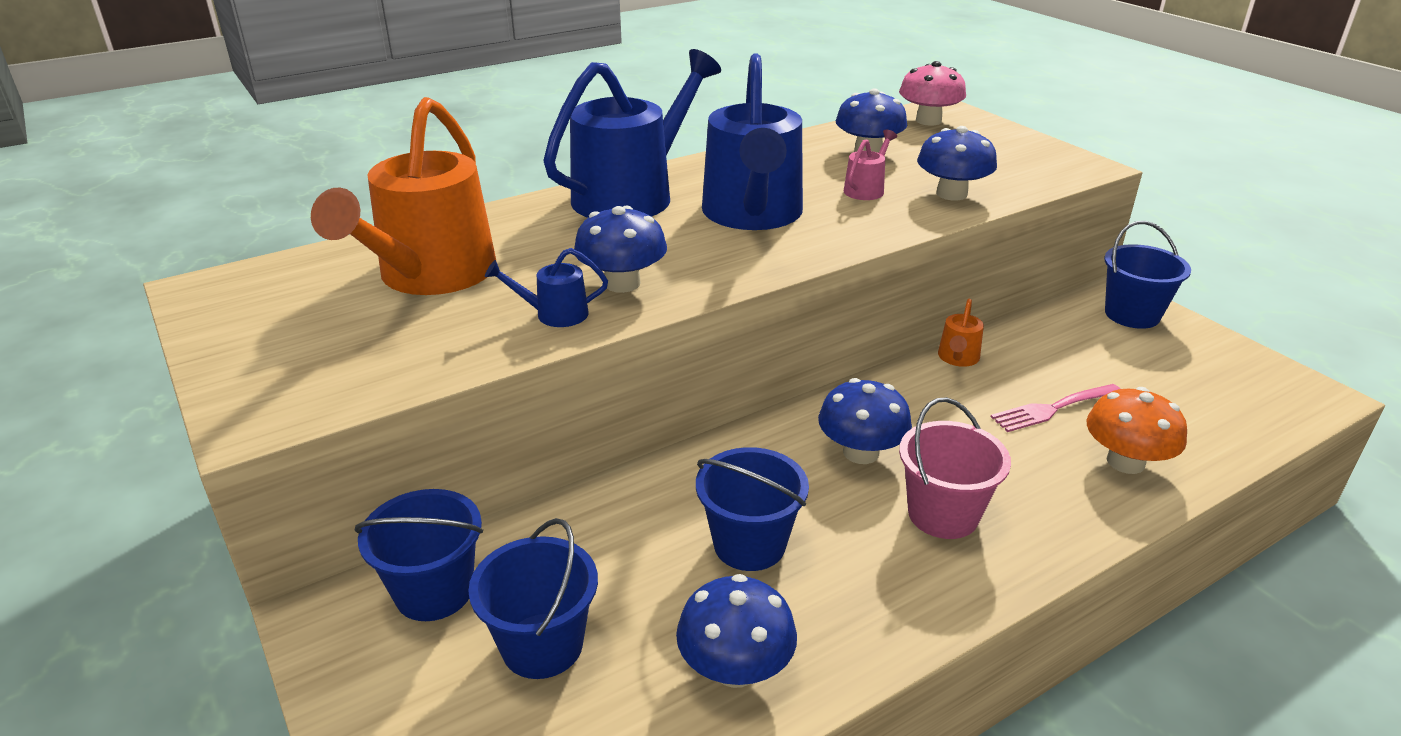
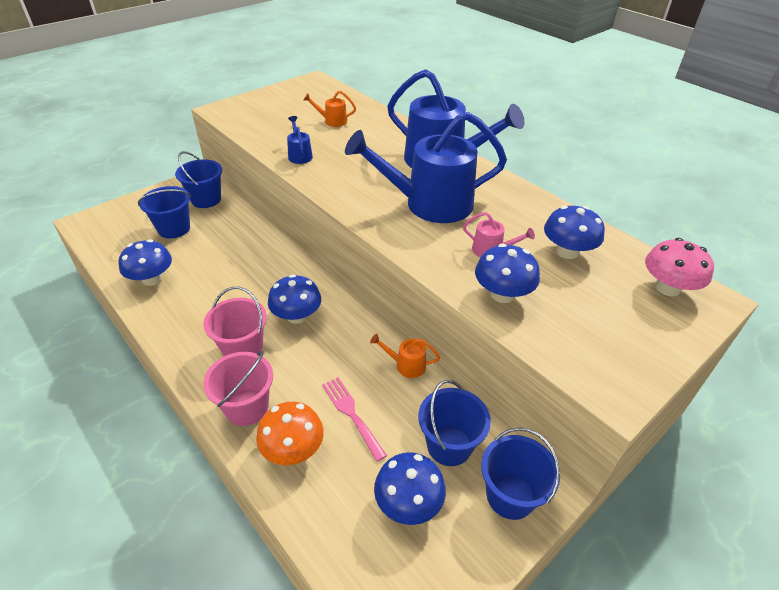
camera: 80 degrees right, 10 degrees up
orange watering can [311,97,496,295] -> orange watering can [303,91,356,127], size x0.41
blue mushroom [574,206,667,293] -> blue mushroom moved to [374,452,446,525]
blue bucket [696,447,809,571] -> blue bucket moved to [418,380,491,466]
none -> pink bucket [203,351,273,426]

